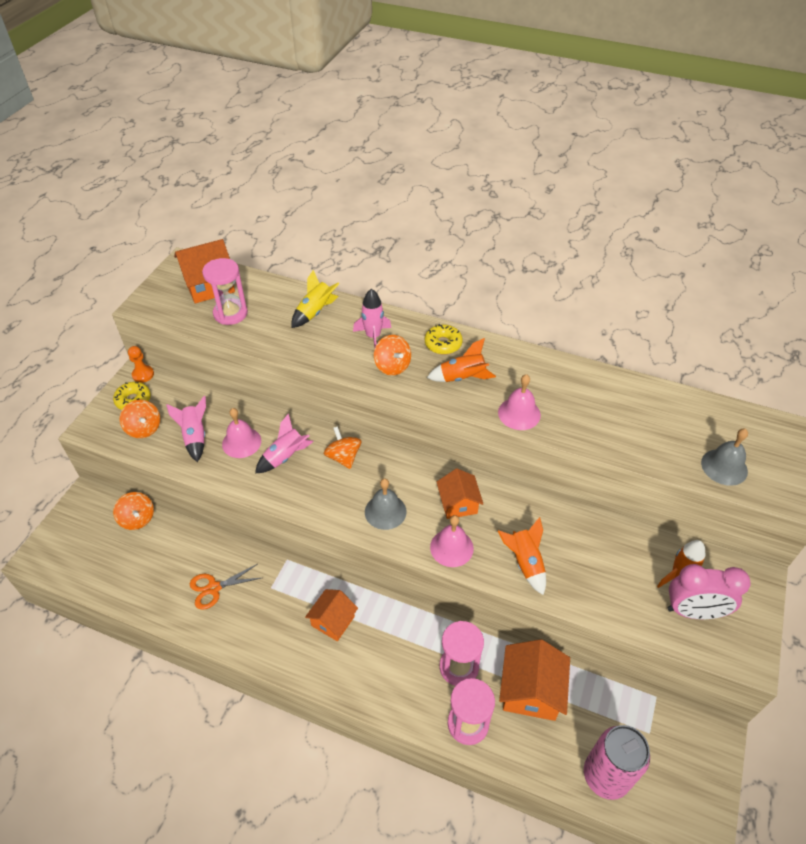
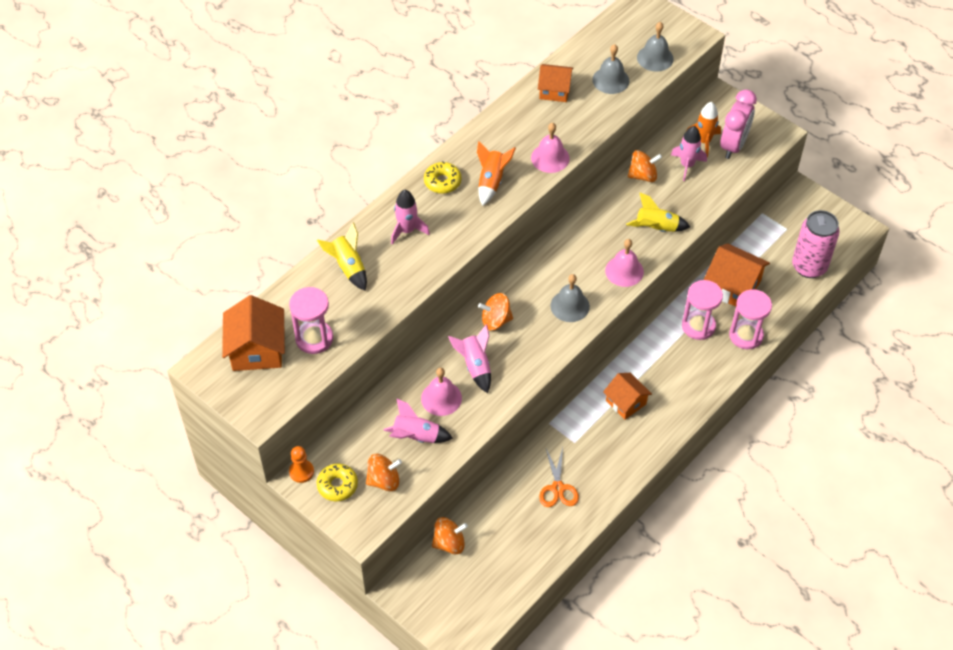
camera: 70 degrees left, 5 degrees up
orange spinning top [374,335,411,376] -> orange spinning top moved to [628,150,662,182]
orange house [437,469,483,519] -> orange house moved to [538,64,573,102]
orange rocket [498,517,546,595] -> yellow rocket [626,192,690,232]
none -> grey bell [592,44,629,94]
none -> pink rocket [671,126,707,181]

